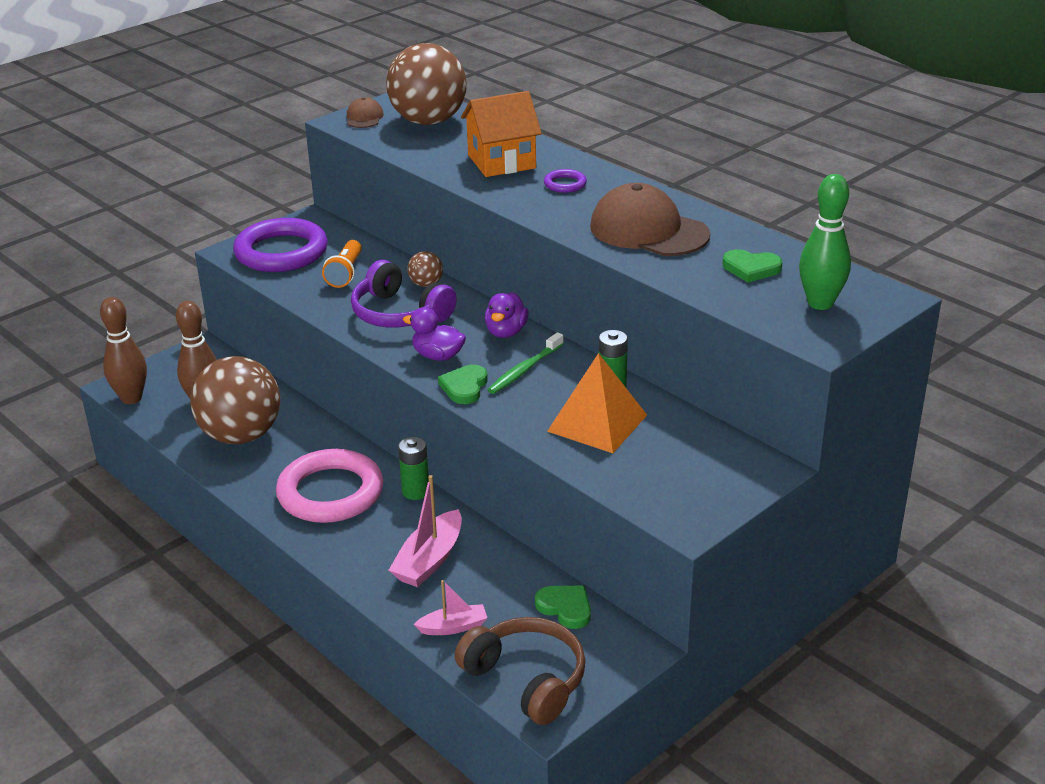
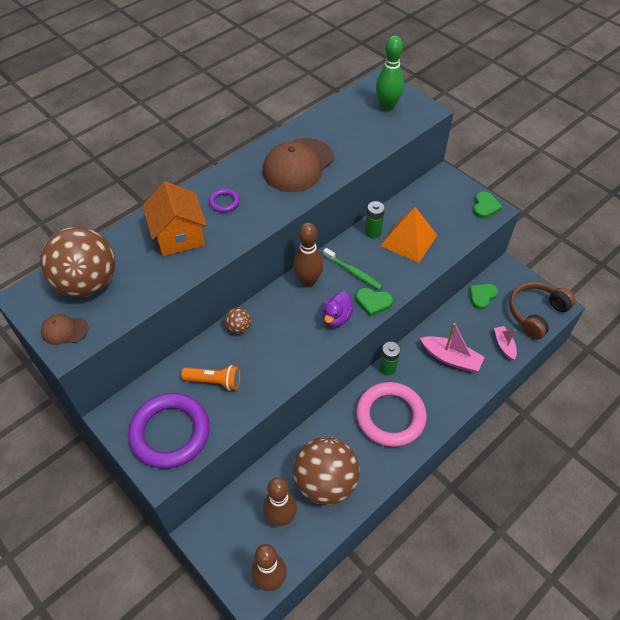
camera: 90 degrees left, 20 degrees up
purple headphones [351,260,456,327] -> none
purple duck [485,292,529,338] -> brown bowling pin [293,222,323,287]
green heart [723,249,782,283] -> green heart moved to [473,192,502,219]

